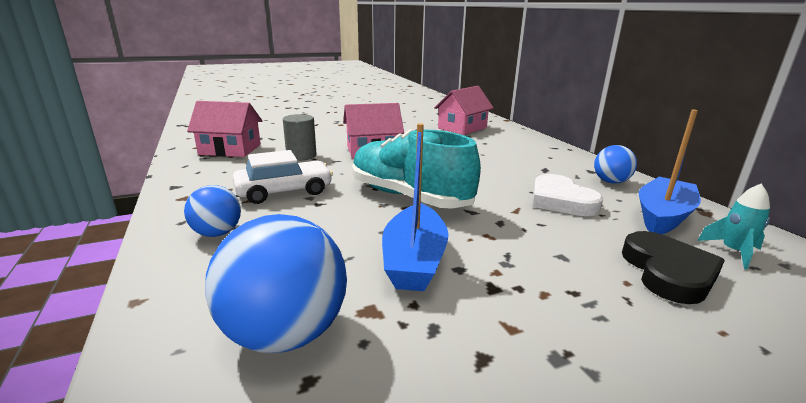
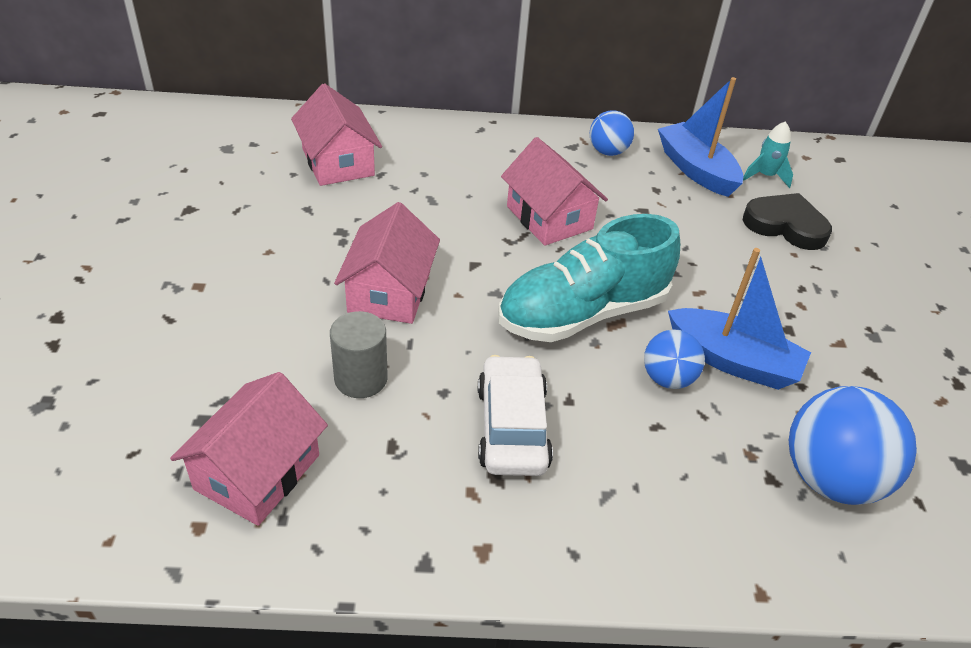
camera: 70 degrees left, 20 degrees up
blue ball [184,185,241,237] -> blue ball moved to [644,329,705,389]
white heart [532,174,603,216] -> none
none -> pink house [501,137,608,246]

